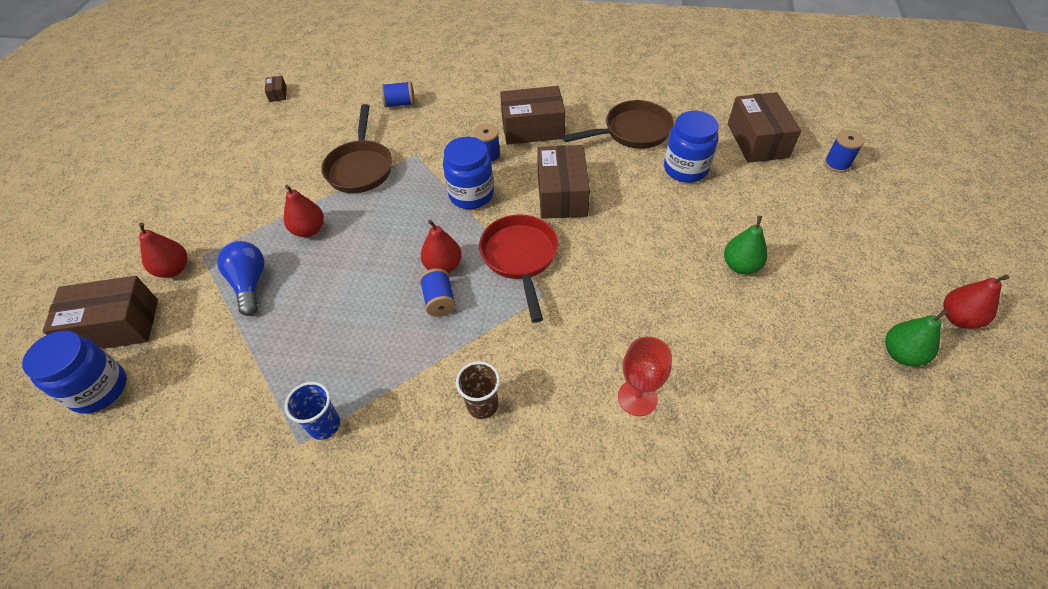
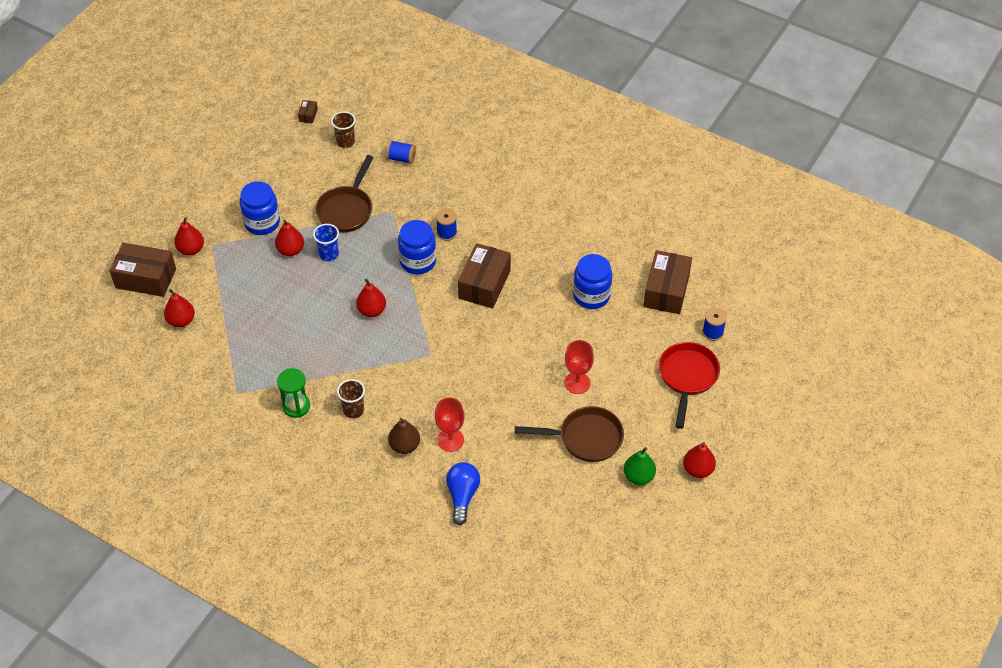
camera: 20 degrees right, 0 degrees up
blue jar [22,331,127,414] -> blue jar moved to [240,181,280,235]
blue light bulb [217,241,265,316] -> blue light bulb moved to [446,462,480,525]
blue cup [285,382,340,440] -> blue cup moved to [313,224,339,261]
blue spool [420,268,456,317] -> none
red pan [479,214,558,323] -> red pan moved to [659,342,720,429]
brown box [500,86,566,145] -> none
brown pan [562,100,674,149] -> brown pan moved to [515,406,624,462]
green pear [724,216,768,274] -> red goblet [564,340,594,394]
none -> red pear [164,289,195,327]
none -> green hourglass [277,368,310,418]
none -> brown cup [331,111,355,148]
none -> brown pear [388,418,420,454]

